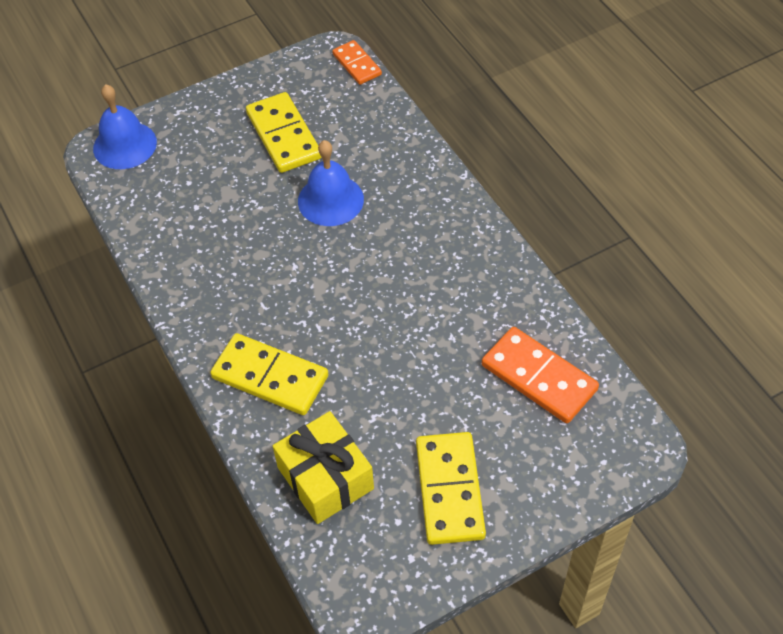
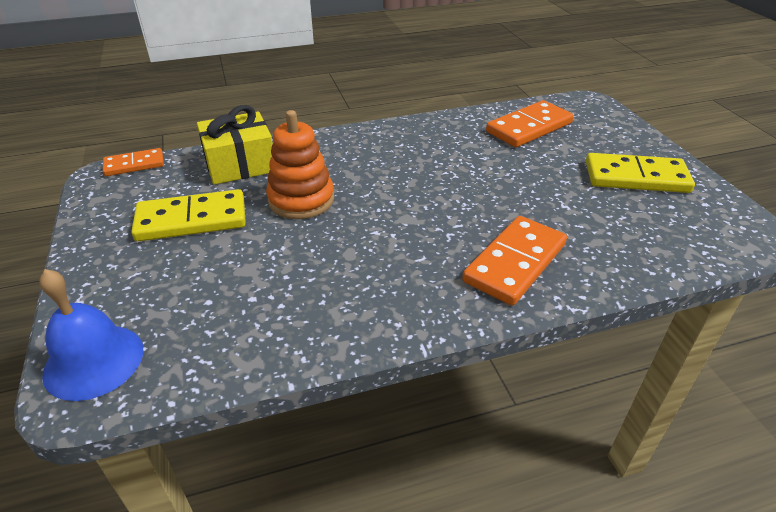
camera: 80 degrees left, 15 degrees down
yellow domino [210,333,328,415] -> orange domino [462,216,567,305]
yellow gift [273,411,374,524] -> yellow gift moved to [197,105,273,185]
blue bell [298,140,364,226] -> orange stacking toy [266,110,334,219]

